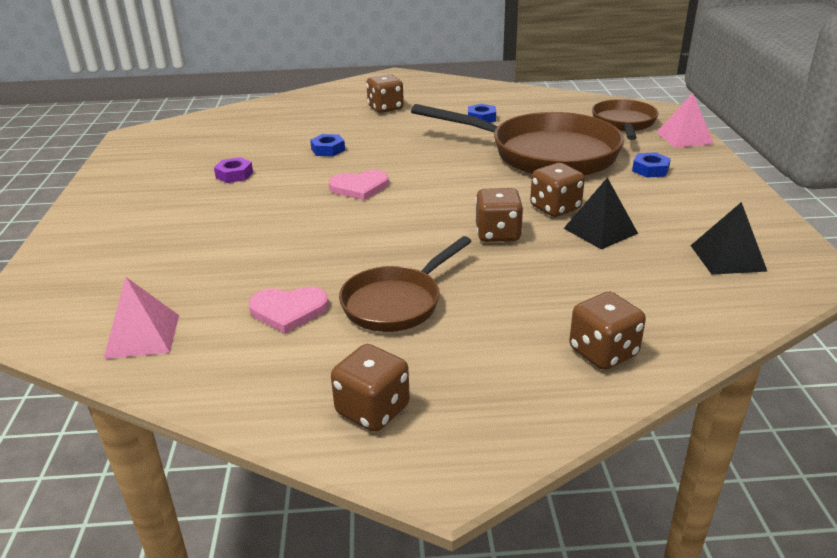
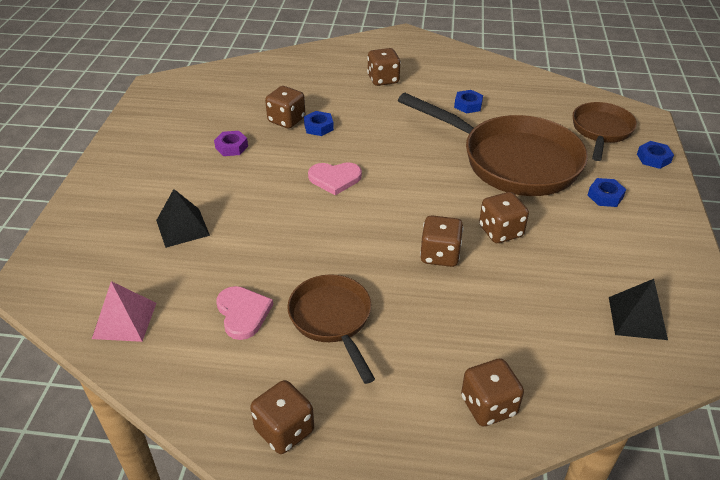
camera: 10 degrees right, 10 degrees up
pink heart [249,287,329,334] -> pink heart turned 120 degrees counterclockwise [216,286,273,340]
brown pan [339,236,472,332] -> brown pan turned 105 degrees clockwise [287,274,375,384]
black pyramid [564,177,638,249] -> black pyramid moved to [156,189,210,248]
pink pyramid [657,93,714,148] -> blue nut [637,141,674,169]
none -> brown dice [265,86,305,128]

